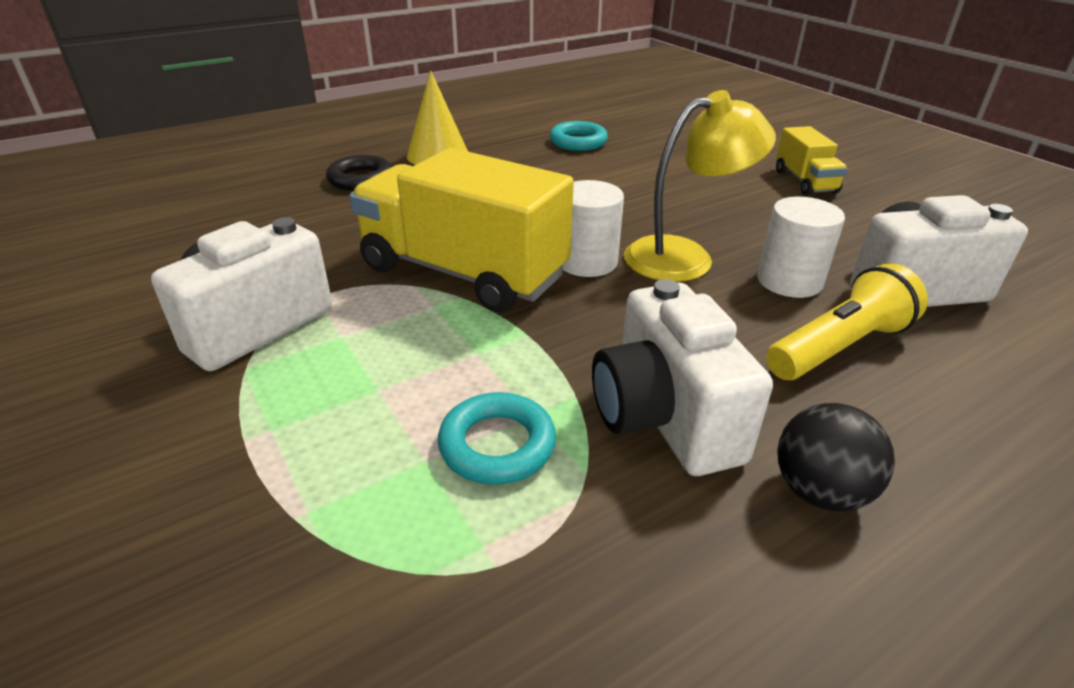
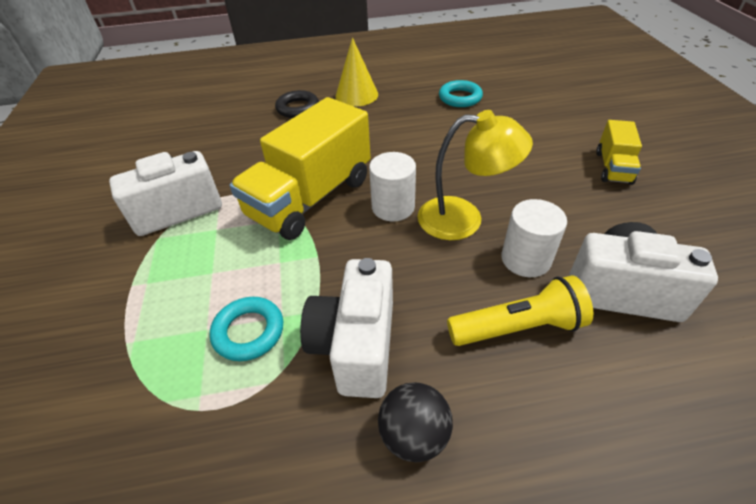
camera: 25 degrees right, 10 degrees up
yellow truck [349,148,574,313] -> yellow truck turned 105 degrees counterclockwise [230,97,371,240]

